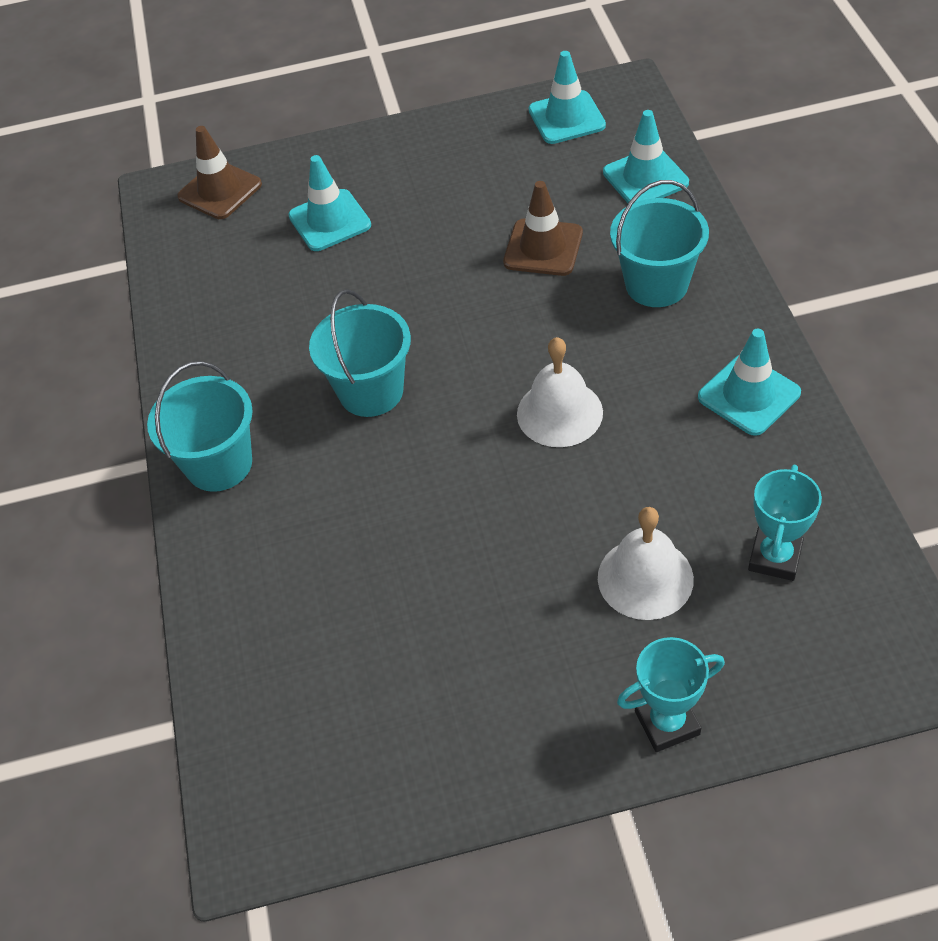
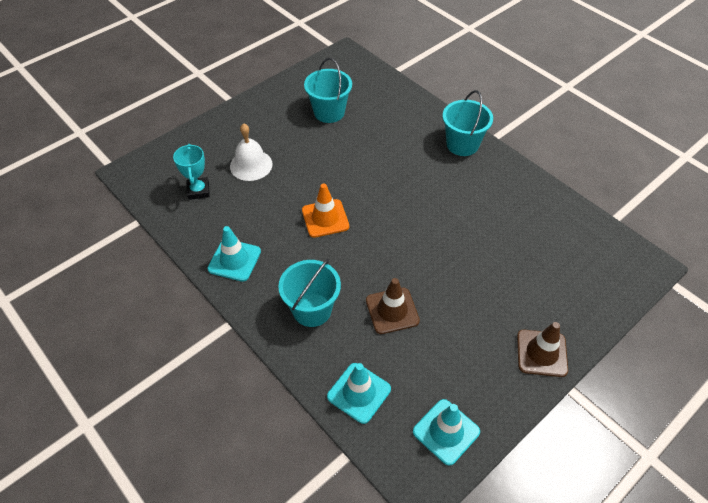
camera: 145 degrees right, 0 degrees up
brown traffic cone [177,126,262,219] -> brown traffic cone moved to [517,322,568,377]
turquoise traffic cone [288,155,371,251] -> none
turquoise bucket [309,289,411,417] -> turquoise bucket moved to [304,58,352,123]
white bell [517,337,603,447] -> orange traffic cone [302,184,349,238]
turquoise trophy [617,637,725,752] -> none

